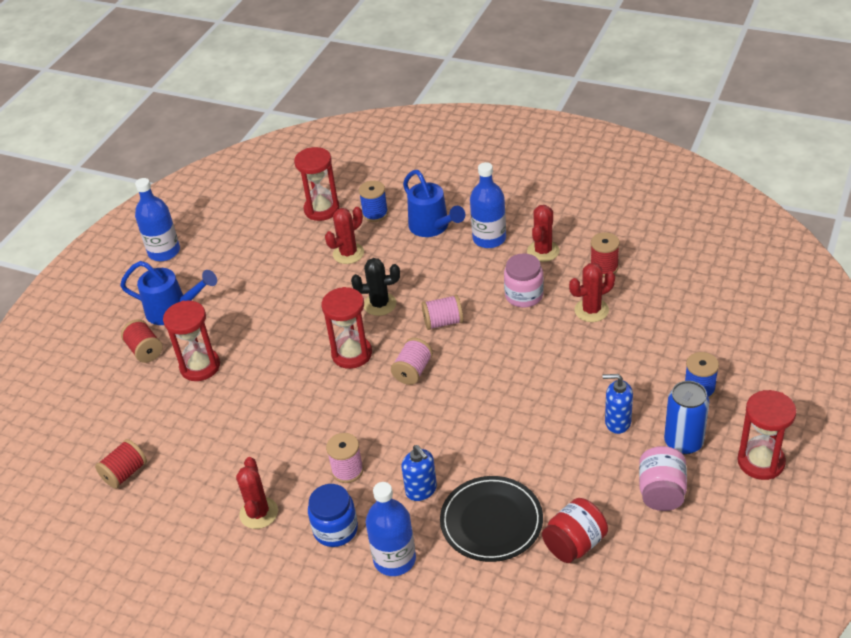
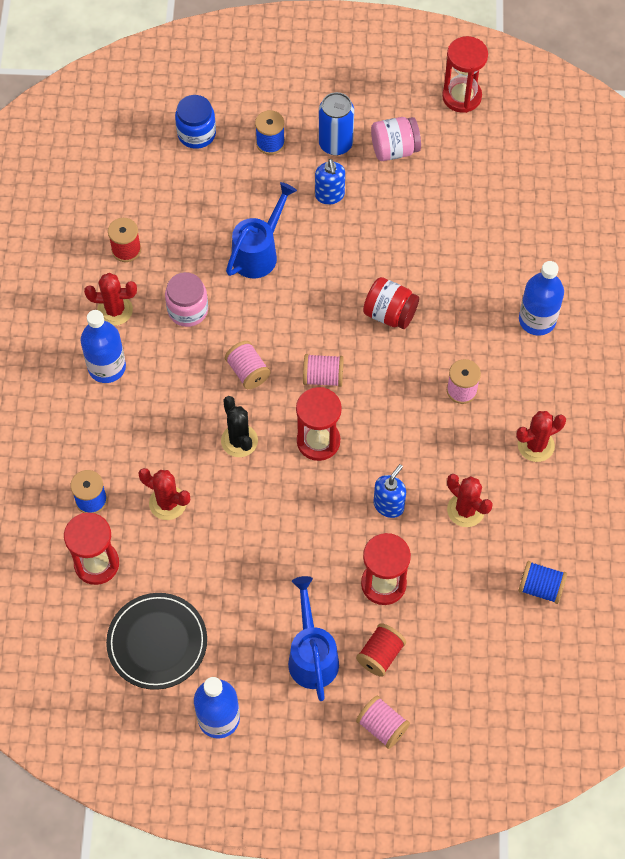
camera: 115 degrees left, 20 degrees up
red spool [95,439,147,489] -> blue spool [518,561,567,604]
blue jar [308,484,358,547] -> blue jar moved to [175,95,216,149]
blue soap dispenser [401,445,437,501] -> blue soap dispenser moved to [373,464,406,518]
blue watering can [403,170,465,237] -> blue watering can moved to [226,182,297,278]
black plate [440,476,543,562] -> black plate moved to [106,593,207,690]
red jar [542,498,608,563] -> red jar moved to [363,277,419,329]
red cactus [569,263,615,322] -> red cactus moved to [447,474,493,527]
red hourglass [737,390,796,480] -> red hourglass moved to [442,36,488,113]
none -> pink spool [356,696,410,749]

